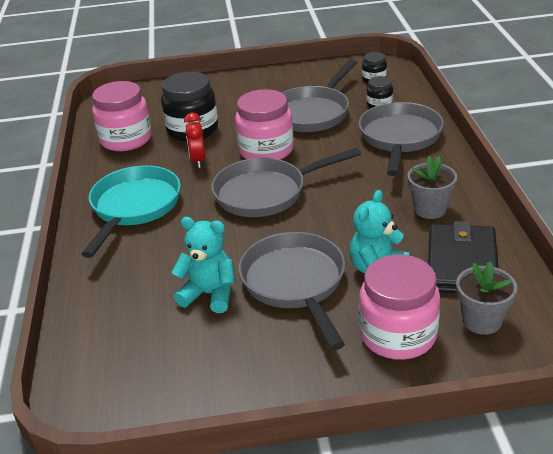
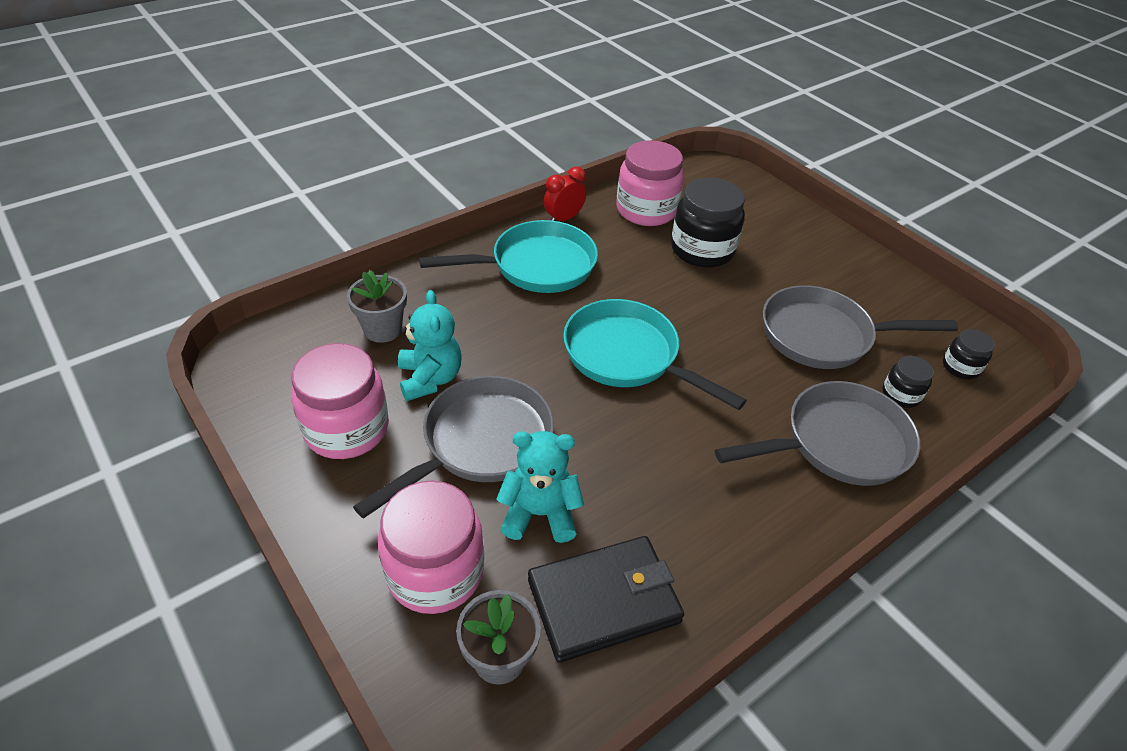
camera: 55 degrees right, 10 degrees up
red clock [184,113,206,168] -> red clock moved to [544,166,586,221]
grey pan [211,148,361,217] -> turquoise pan [563,299,747,410]
pink jar [235,89,294,160] -> pink jar moved to [291,343,389,459]
grey flower pot [407,156,457,219] -> grey flower pot moved to [347,270,407,343]

